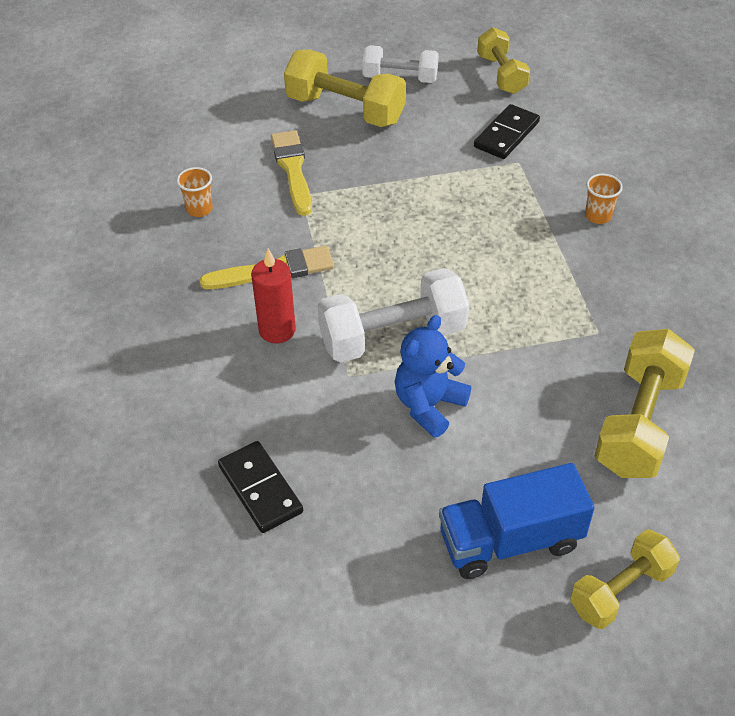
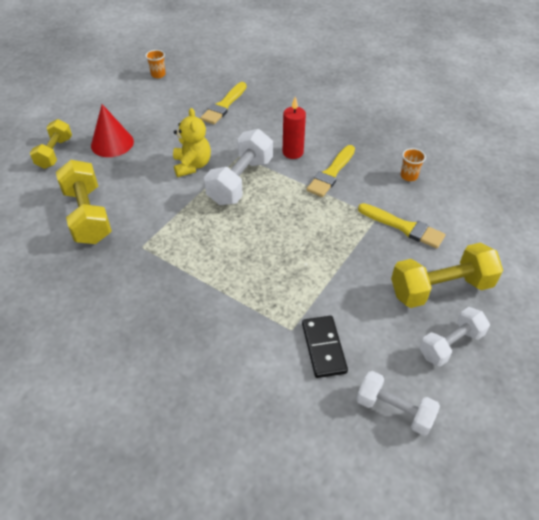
camera: 135 degrees right, 0 degrees up
black domino [218,441,303,533] -> yellow brush [200,82,247,124]
blue teddy bear [395,315,471,438] -> yellow teddy bear [173,108,211,177]
blue truck [439,463,595,579] -> red cone [91,104,134,157]
yellow dumbbell [477,27,530,94] -> white dumbbell [356,371,440,436]
orange cup [585,174,623,224] -> orange cup moved to [145,50,166,78]

